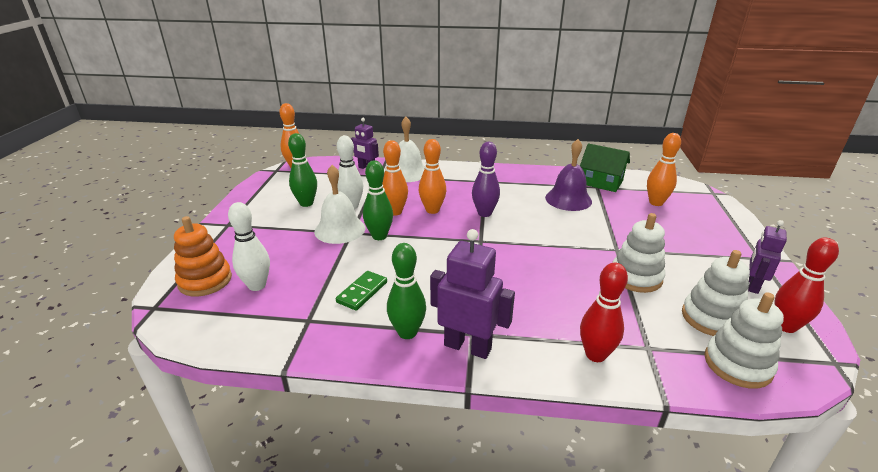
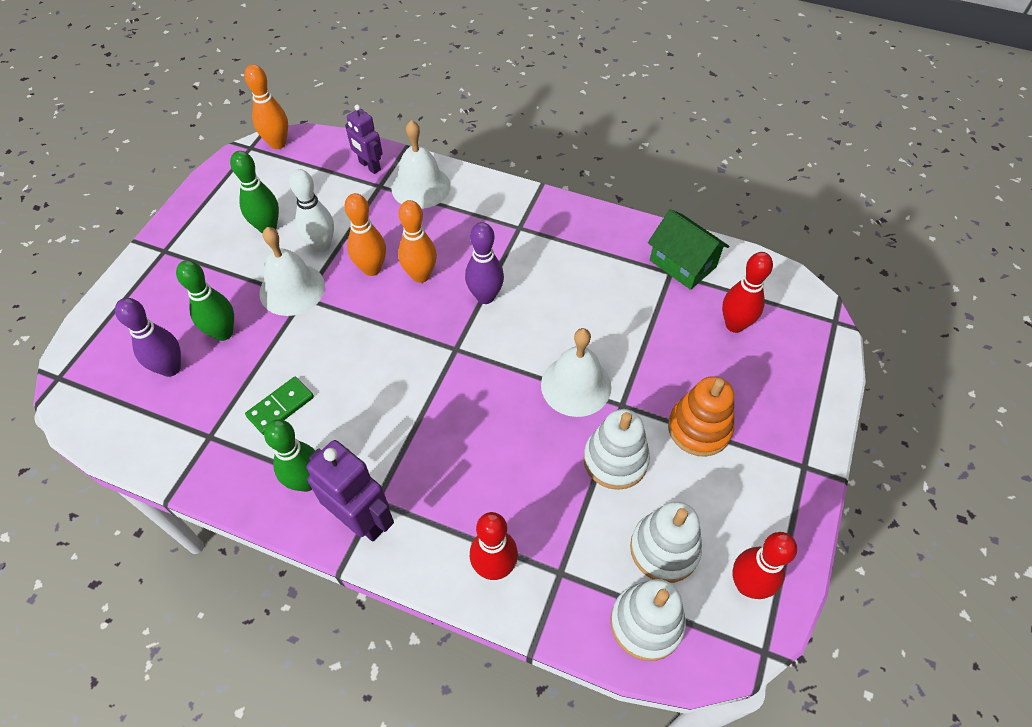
camera: 15 degrees right, 25 degrees up
orange stacking toy [174,216,232,297] -> orange stacking toy moved to [668,376,734,457]
white bowling pin [228,202,270,291] -> purple bowling pin [115,298,181,377]
green bowling pin [363,160,393,240] -> green bowling pin moved to [176,260,234,341]
purple bell [545,139,592,211] -> none
orange bowling pin [647,133,681,206] -> red bowling pin [722,252,773,333]
purple robot [748,220,787,294] -> none
none -> white bell [541,328,611,417]

